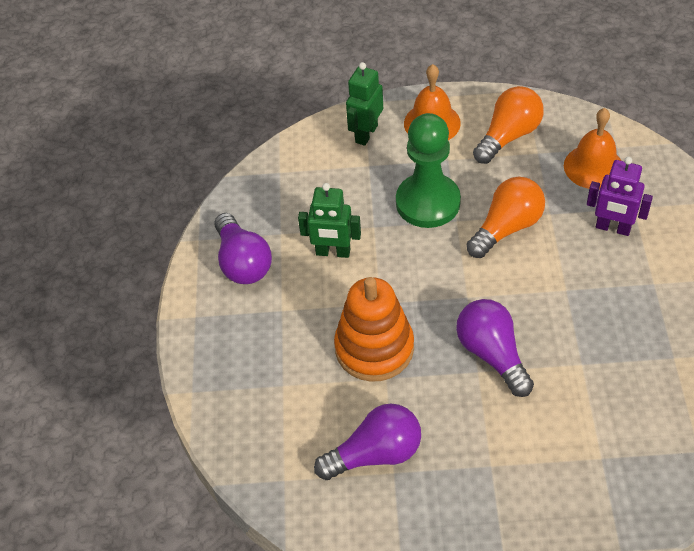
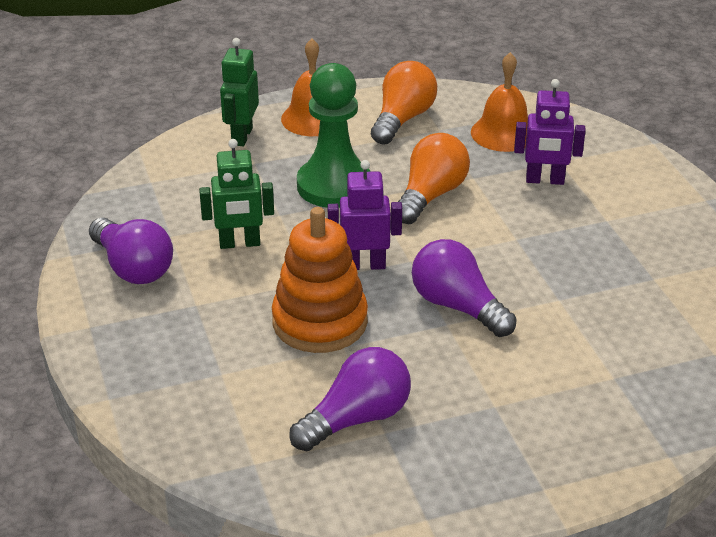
camera: 20 degrees left, 15 degrees down
none -> purple robot [328,160,402,270]

